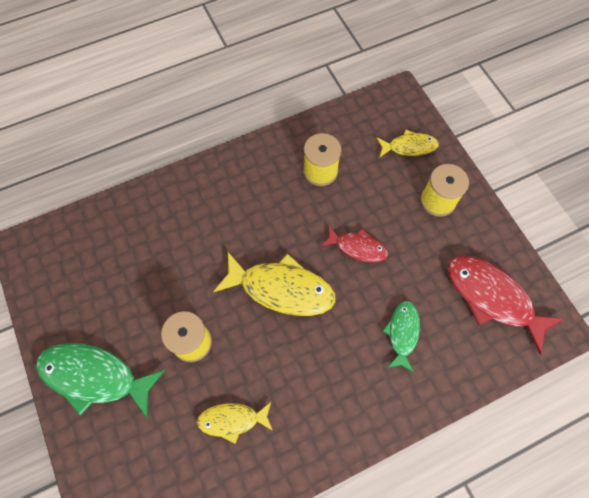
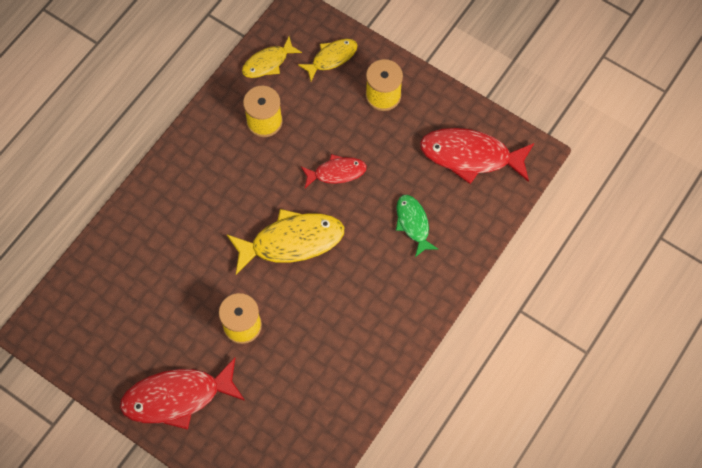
camera: 30 degrees left, 0 degrees up
green fish [36,343,165,418] -> red fish [120,358,245,430]
yellow fish [197,402,273,444] -> yellow fish moved to [242,37,302,78]

